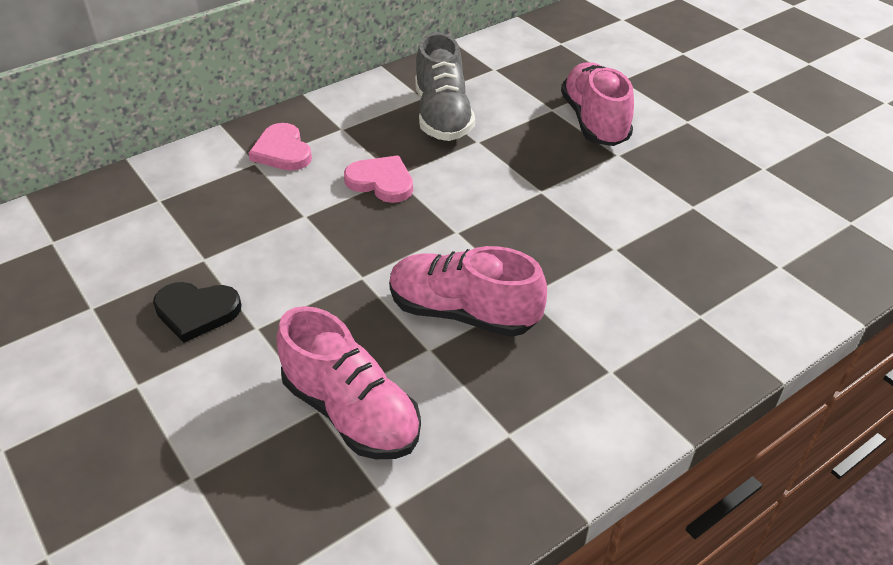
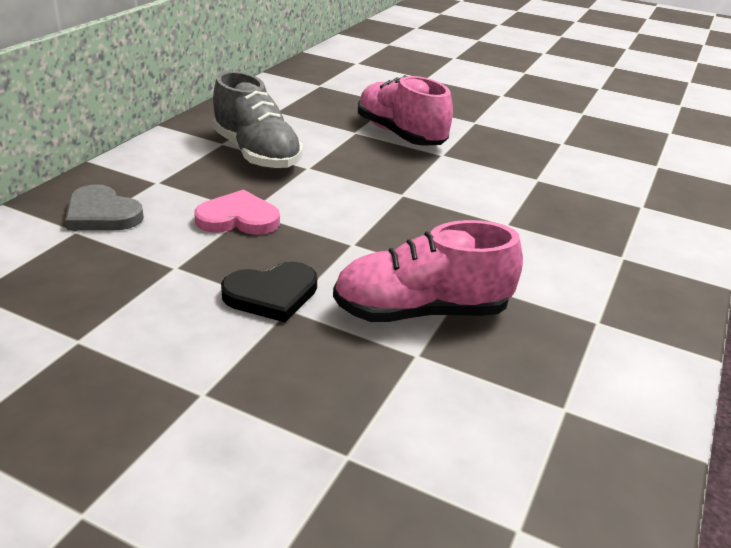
camera: 30 degrees left, 10 degrees down
black heart [153,282,242,343] -> black heart moved to [221,262,317,323]
pink heart [248,123,312,171] -> grey heart [65,184,144,230]
pink shoe [276,306,421,459] -> none

